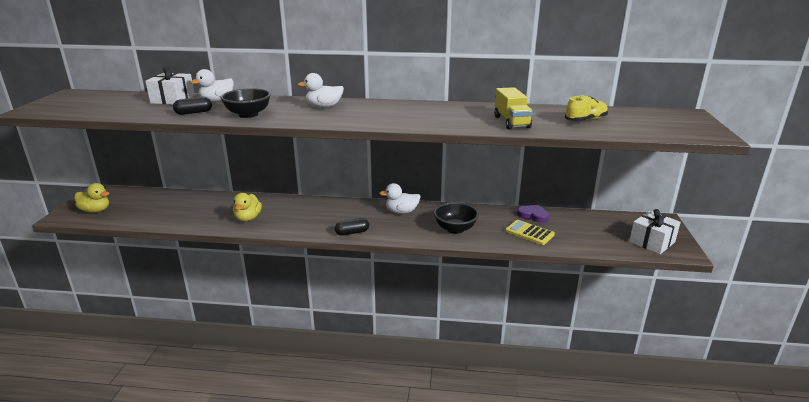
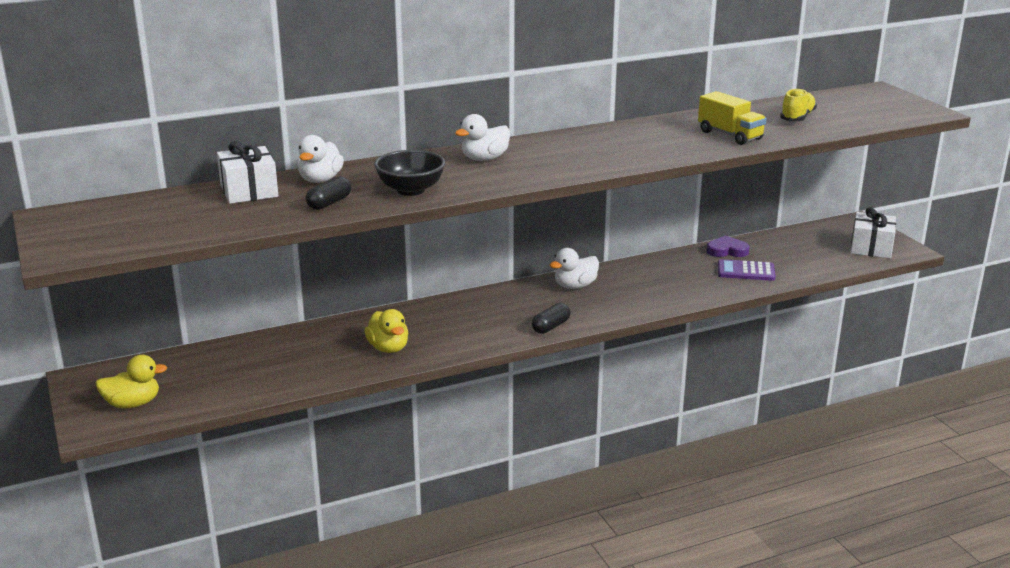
camera: 30 degrees left, 0 degrees up
black bowl [434,202,479,234] -> none
yellow calculator [505,220,555,245] -> purple calculator [718,259,776,281]

